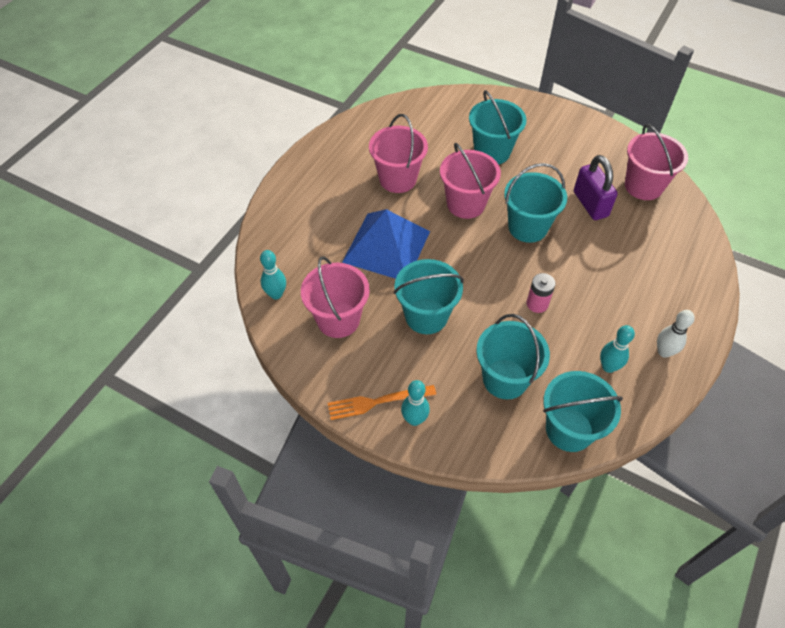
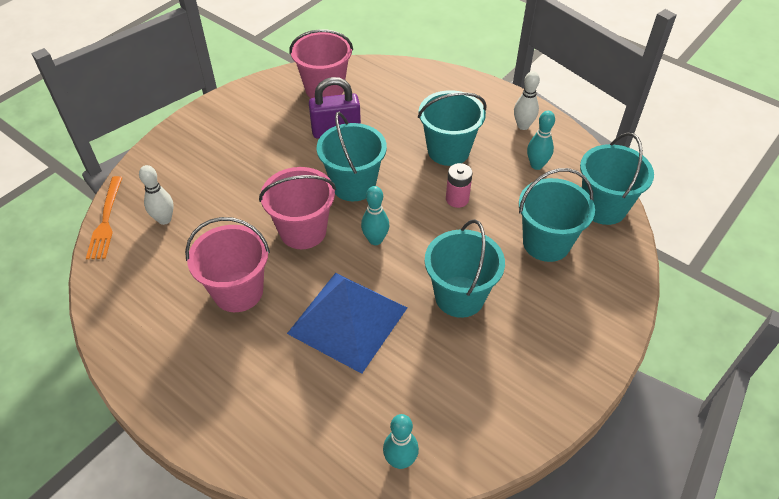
camera: 80 degrees left, 5 degrees down
pink bucket [301,256,370,338] -> none
orange fork [328,385,436,420] -> orange fork moved to [86,176,123,259]
turquoise bowling pin [401,380,430,426] -> turquoise bowling pin moved to [361,186,389,245]
turquoise bucket [469,90,527,164] -> turquoise bucket moved to [418,90,487,166]
none -> white bowling pin [139,165,174,225]

